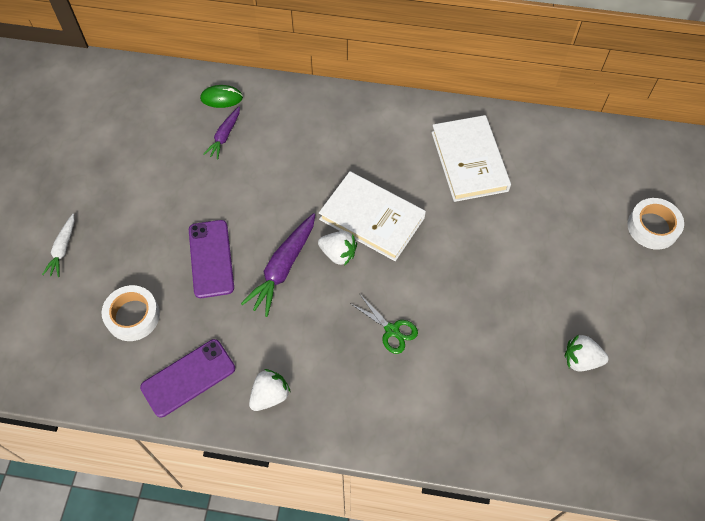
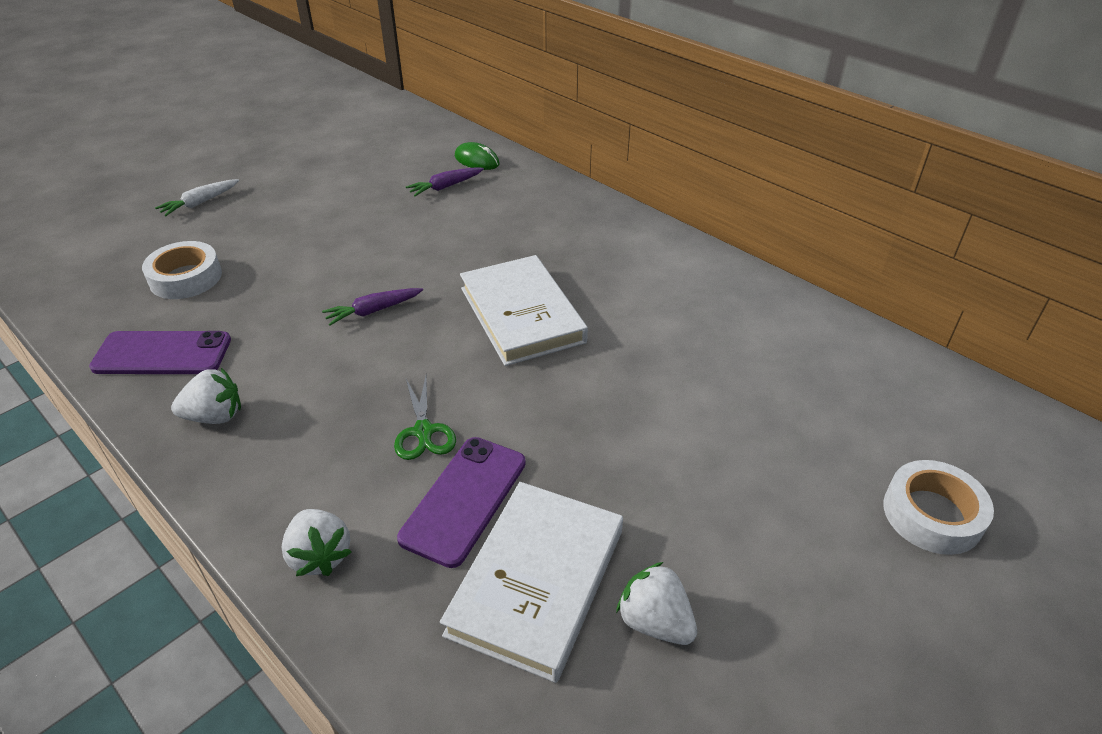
camera: 35 degrees right, 20 degrees down
purple phone [189,220,234,298] -> purple phone moved to [397,437,526,568]
purple carrot [241,213,315,317] -> purple carrot [322,288,423,326], size x0.59
white strawberry [318,231,357,266] -> white strawberry moved to [282,509,351,576]
white book [431,115,511,202] -> white book moved to [440,482,623,683]

